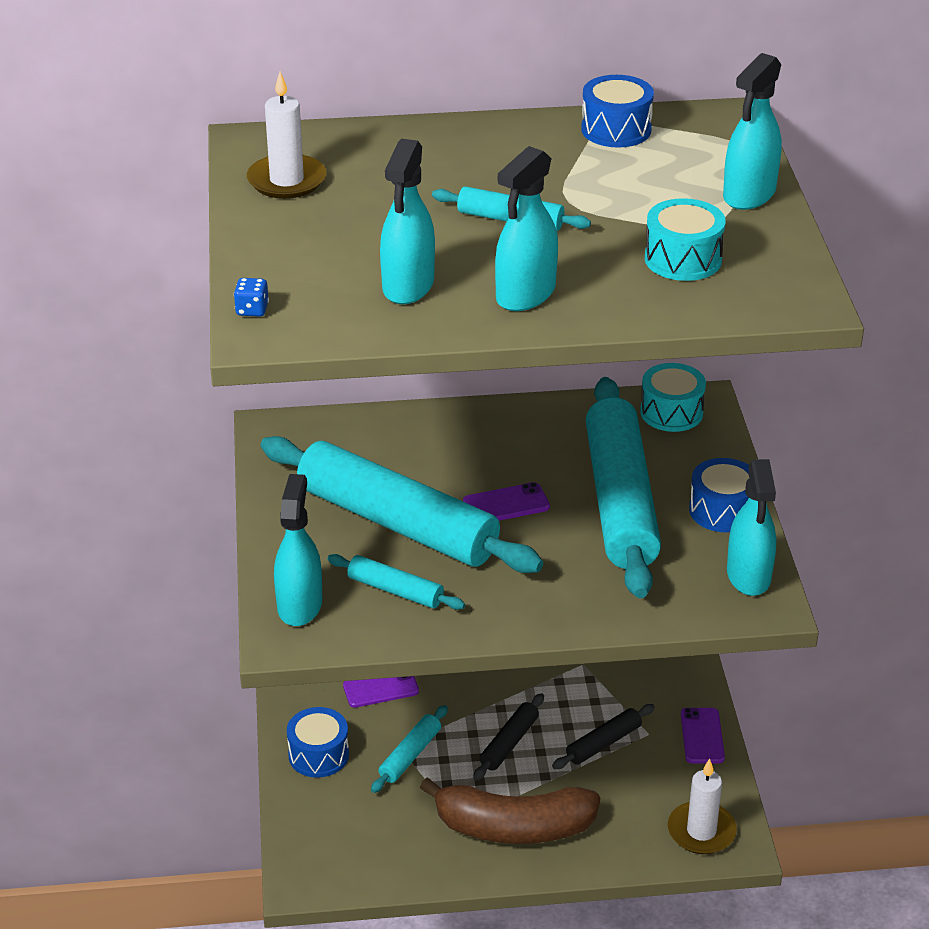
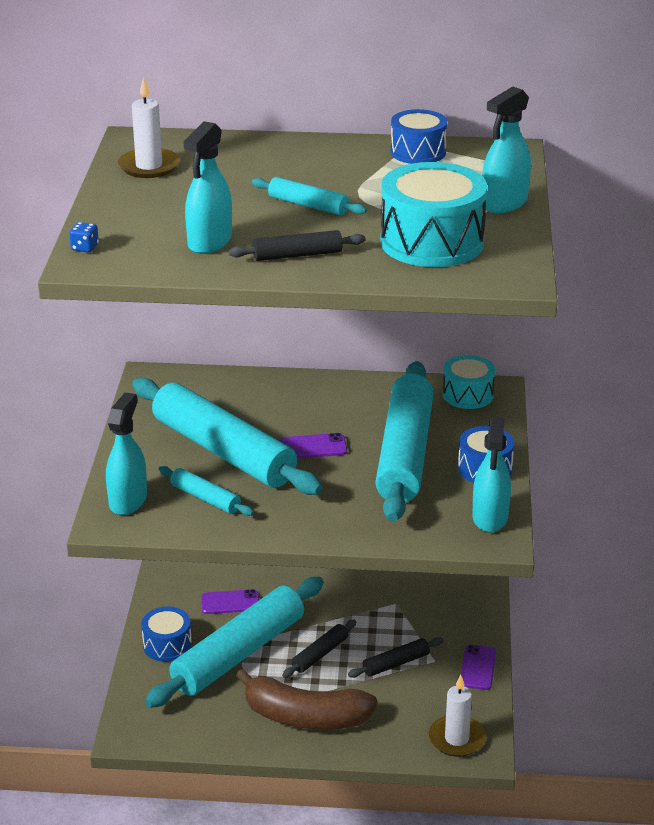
camera: 10 degrees right, 5 degrees down
turquoise rolling pin [371,705,448,793] -> turquoise rolling pin [145,577,324,708], size x2.27
turquoise spray bottle [495,146,558,311] -> black rolling pin [229,230,366,261]
turquoise drum [645,198,726,281] -> turquoise drum [380,162,487,267], size x1.68

